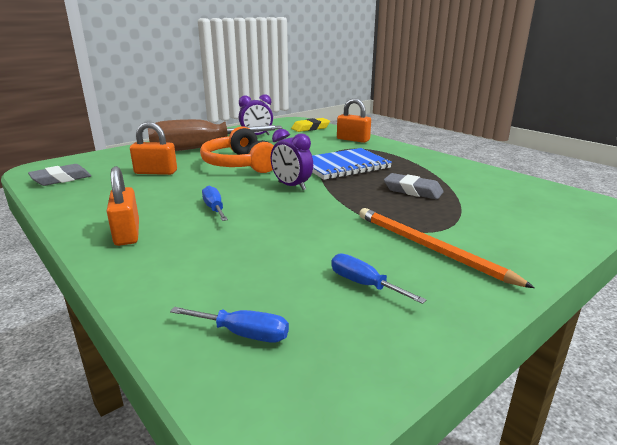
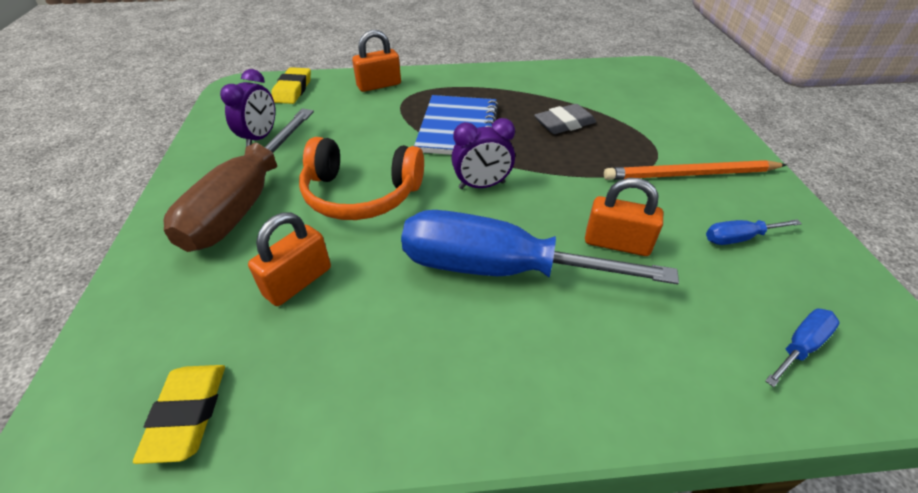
camera: 55 degrees left, 20 degrees up
grey eraser [28,164,92,186] -> yellow eraser [133,365,225,464]
orange padlock [107,166,139,246] -> orange padlock moved to [585,178,663,256]
blue screwdriver [202,185,228,221] -> blue screwdriver [401,210,679,284], size x2.44

